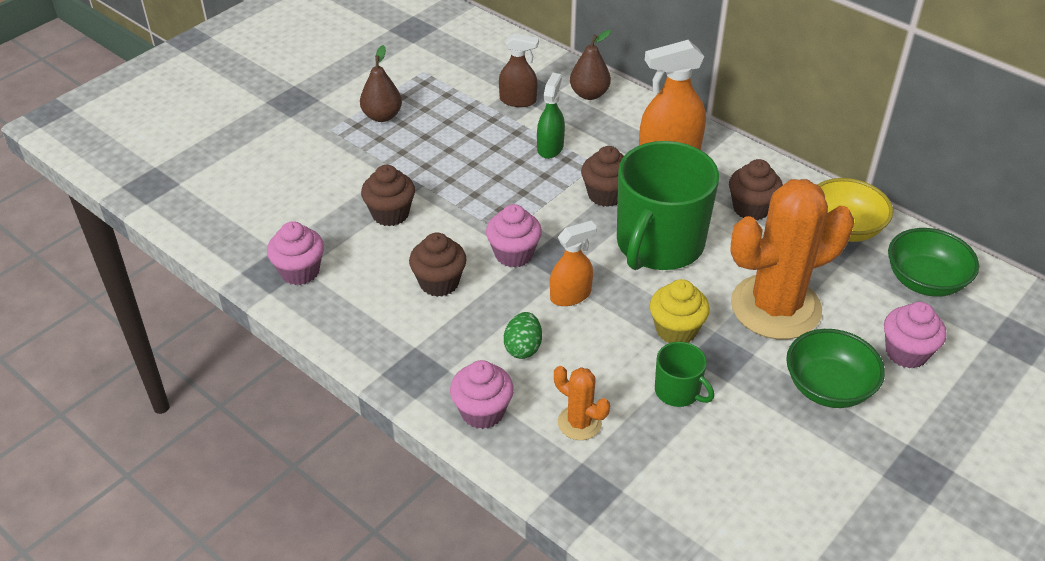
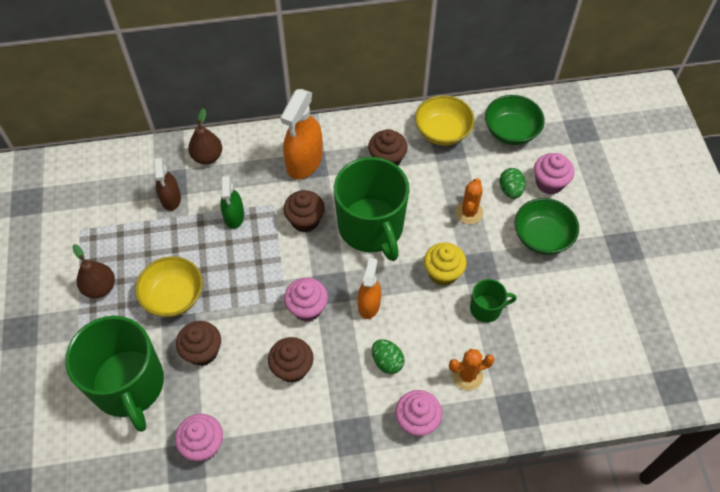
camera: 50 degrees left, 15 degrees up
brown spray bottle [499,33,539,107] -> brown spray bottle turned 120 degrees clockwise [154,157,181,211]
green spray bottle [537,73,565,159] -> green spray bottle turned 150 degrees counterclockwise [220,175,244,229]
orange cactus [730,179,854,339] -> orange cactus [455,178,483,224], size x0.45
none -> green mug [65,316,164,432]
none -> yellow bowl [135,256,203,317]
none -> green egg [499,168,526,199]

